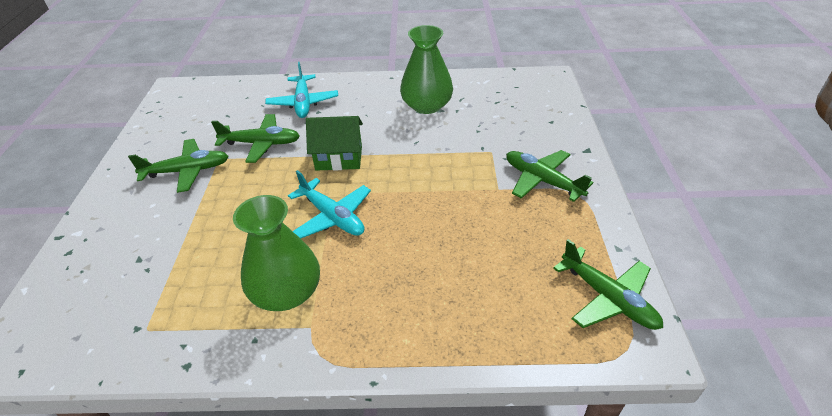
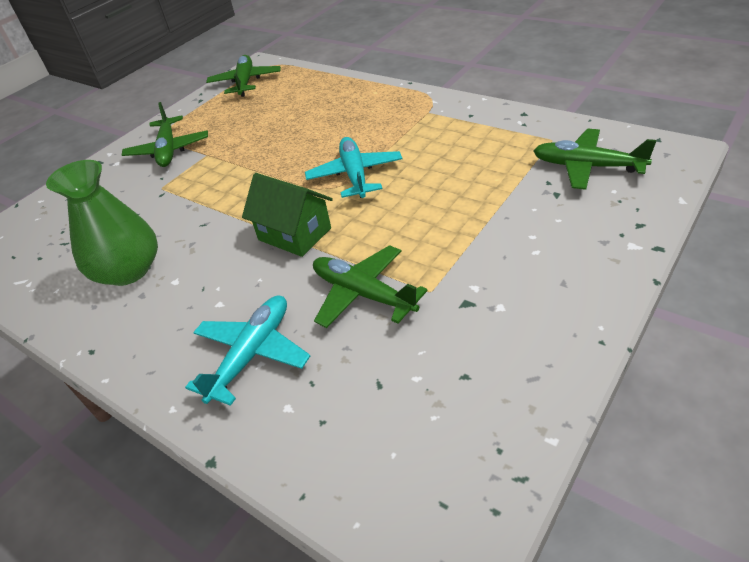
camera: 140 degrees left, 0 degrees up
green plane [128,139,229,193] -> green plane moved to [533,129,656,190]
green vase [233,195,320,311] -> none

